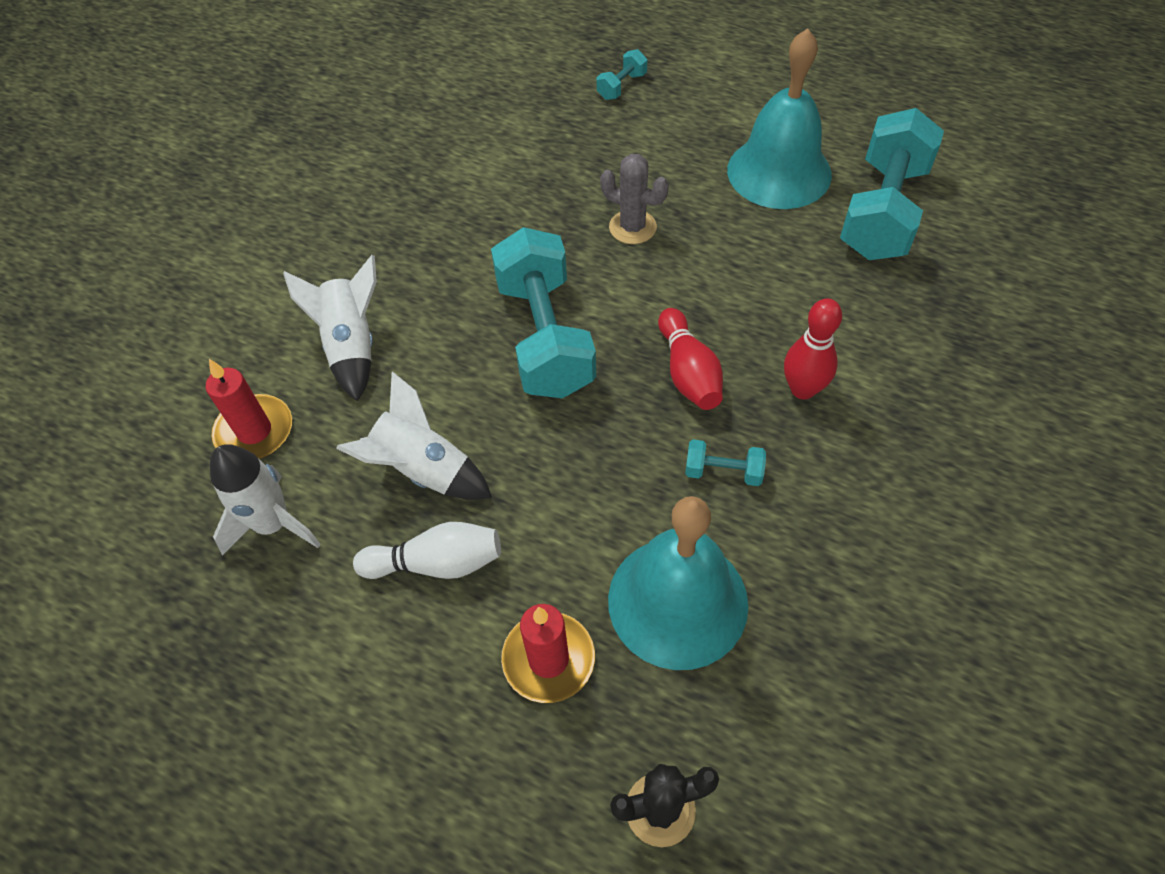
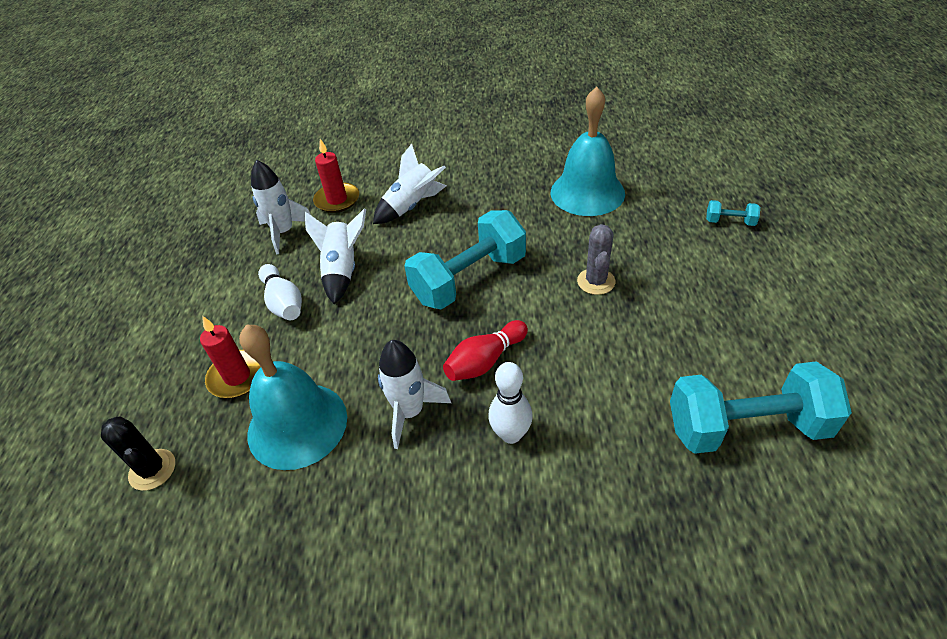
camera: 65 degrees right, 10 degrees down
turquoise dumbbell [685,439,766,486] -> white rocket [378,340,451,449]
turquoise bell [727,28,832,209] -> turquoise bell moved to [551,87,625,216]
red bowling pin [784,298,842,400] -> white bowling pin [489,362,533,444]

